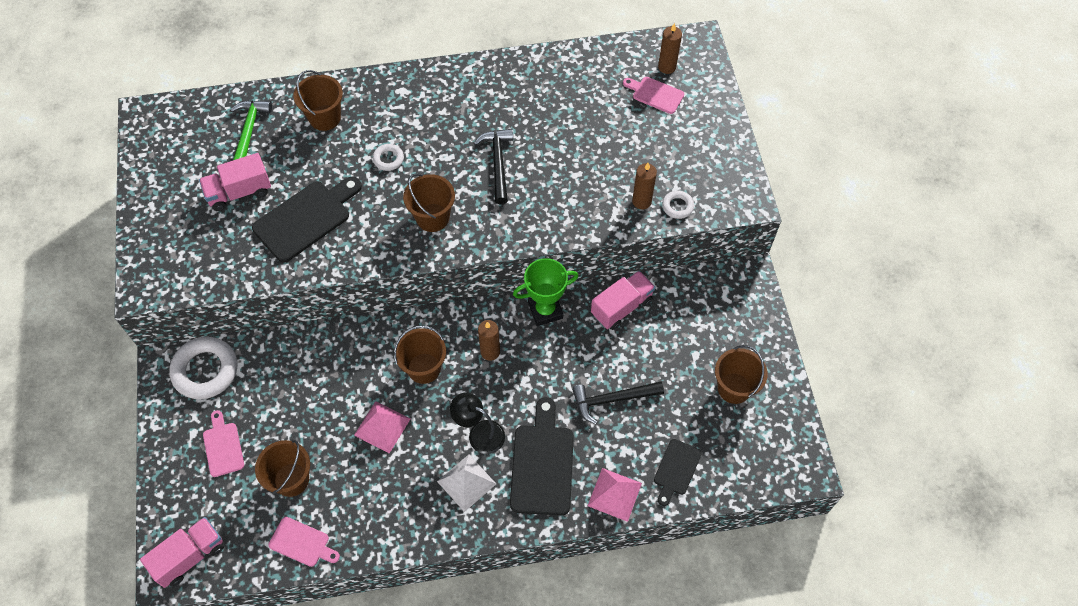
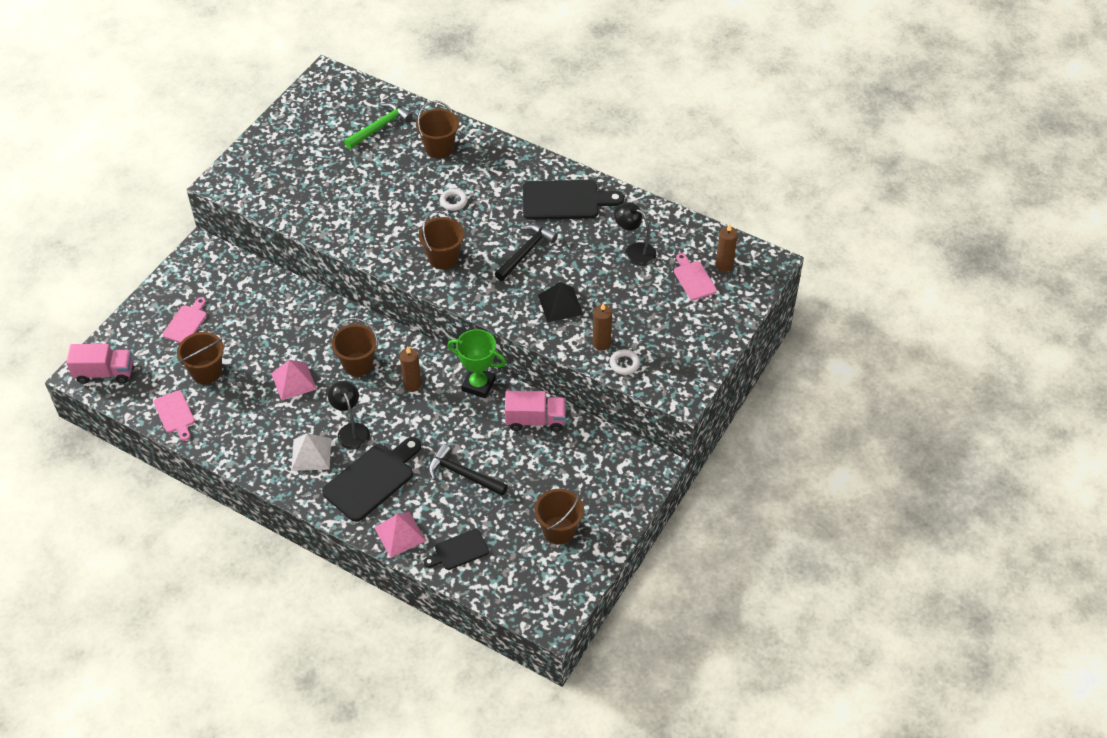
camera: 40 degrees right, 10 degrees down
white ring [169,337,237,399] -> none
pink truck [199,153,271,211] -> none
black cutting board [252,177,362,263] -> black cutting board moved to [523,180,624,220]
none -> black pyramid [538,282,583,323]
none -> black lamp [614,203,657,266]

